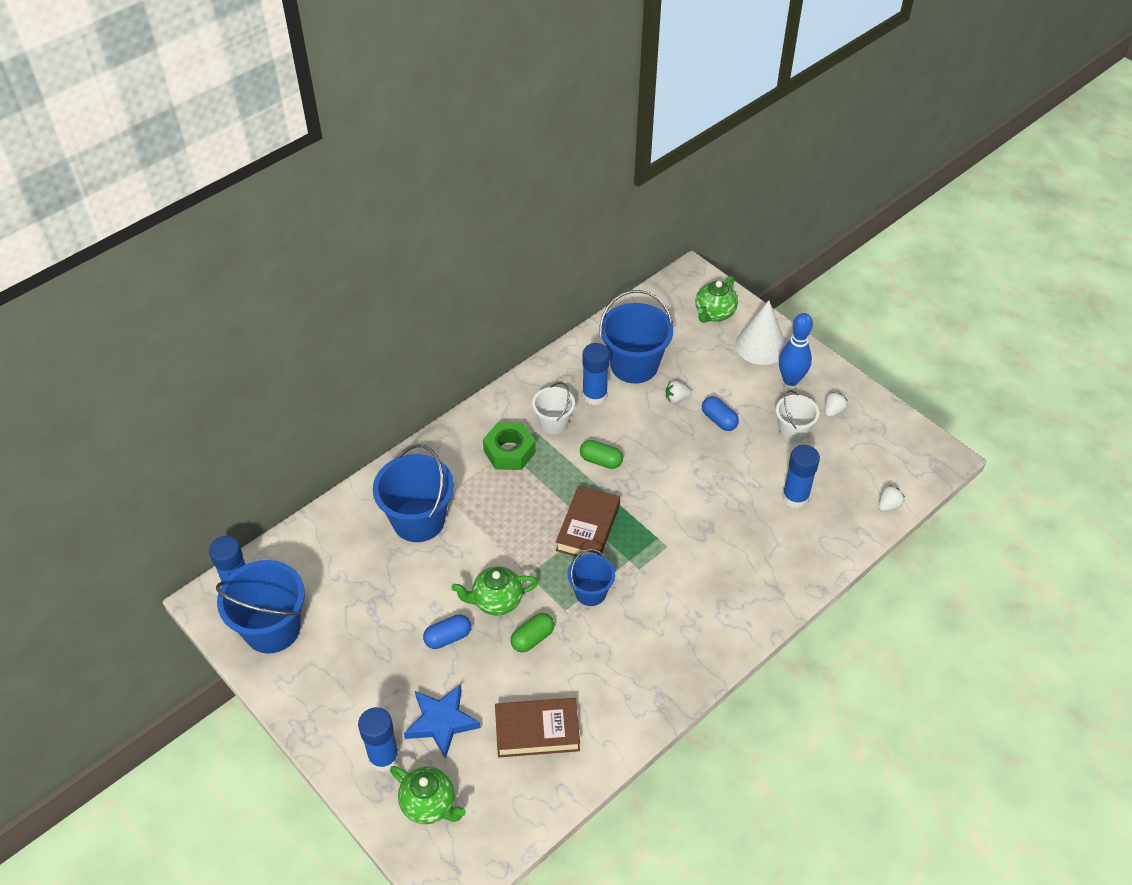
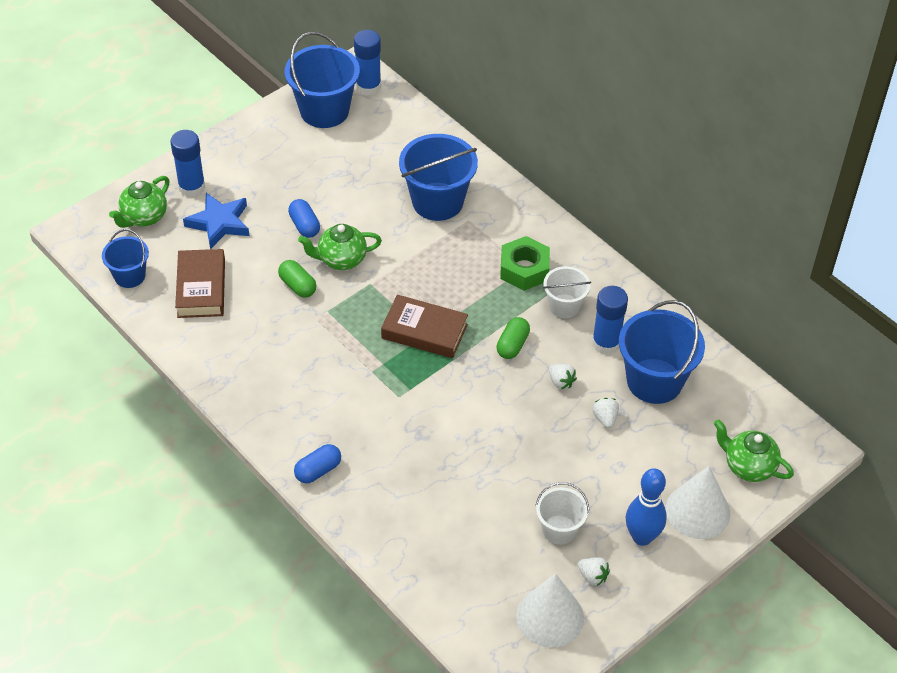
camera: 90 degrees right, 0 degrees up
green teapot [451,566,538,615] -> green teapot turned 90 degrees counterclockwise [298,224,382,270]
blue bucket [568,549,615,606] -> blue bucket moved to [102,229,149,288]
blue capsule [702,396,739,431] -> blue capsule moved to [294,444,341,483]
blue glue stick [782,445,820,508] -> none
white strawberry [878,485,905,512] -> white strawberry moved to [549,364,577,389]
none -> white cone [516,573,584,648]

